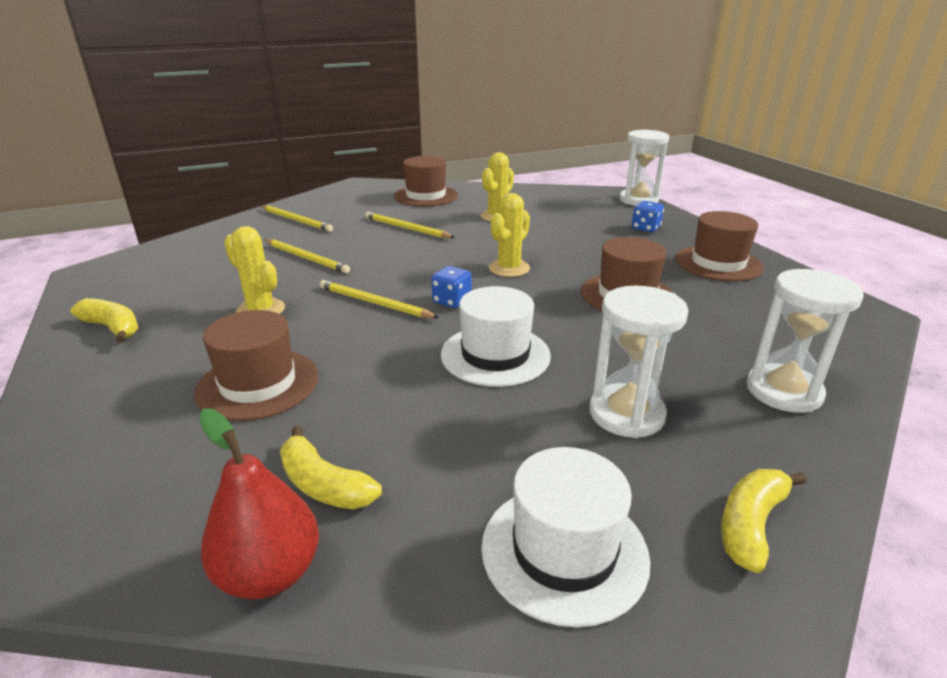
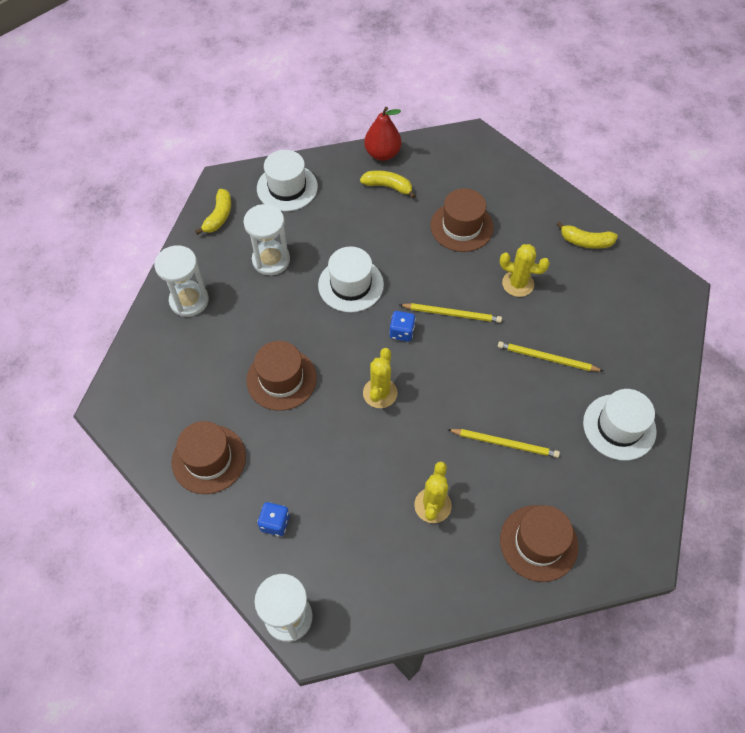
camera: 160 degrees right, 30 degrees up
yellow pencil [261,205,333,232] -> white hat [583,389,657,461]

